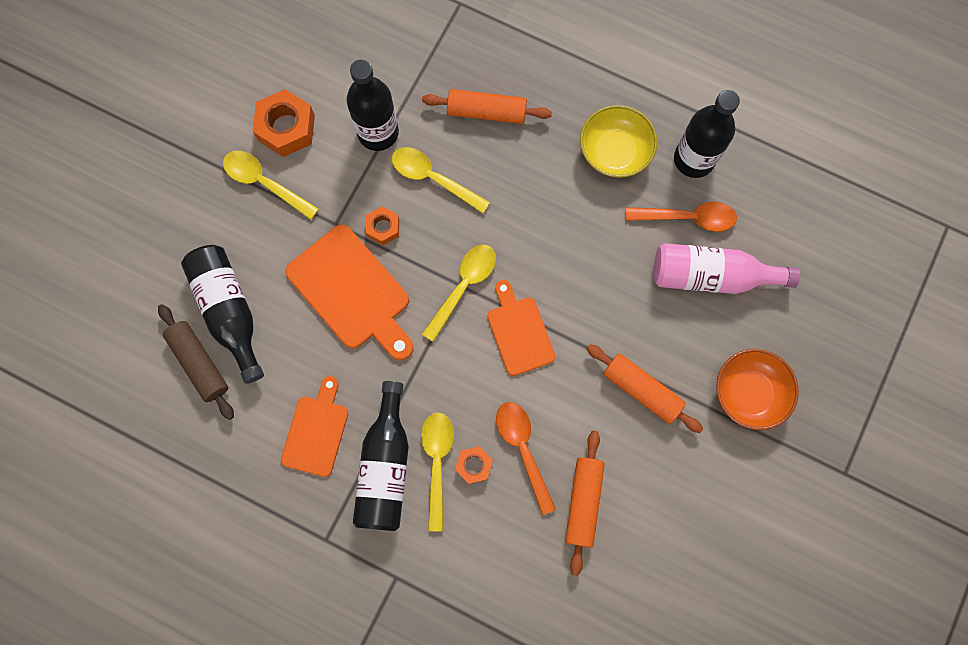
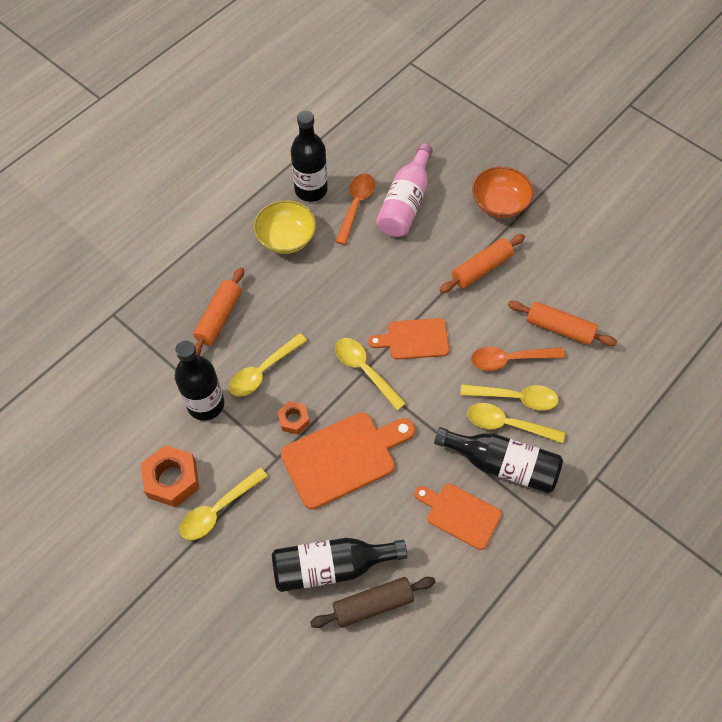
camera: 75 degrees left, 15 degrees down
orange nut [455,446,493,484] -> yellow spoon [460,384,559,411]

